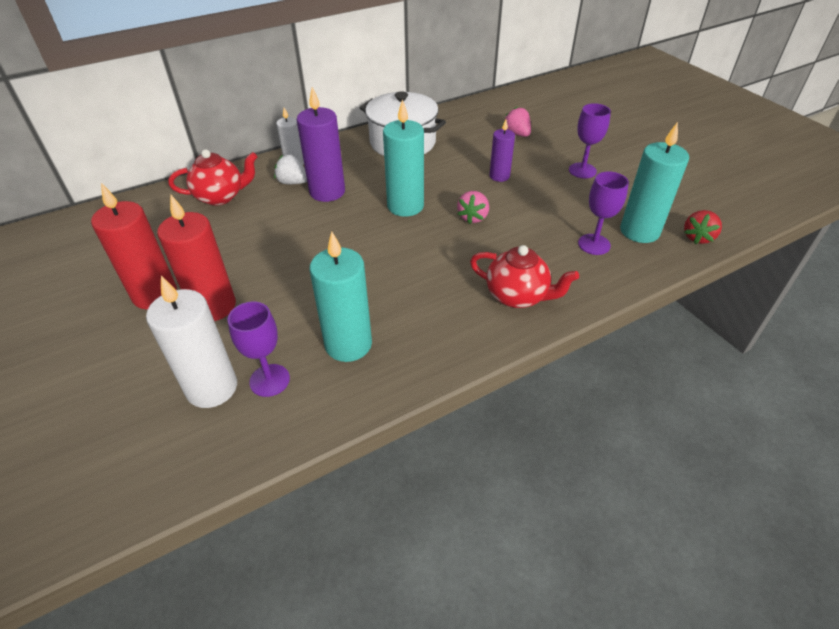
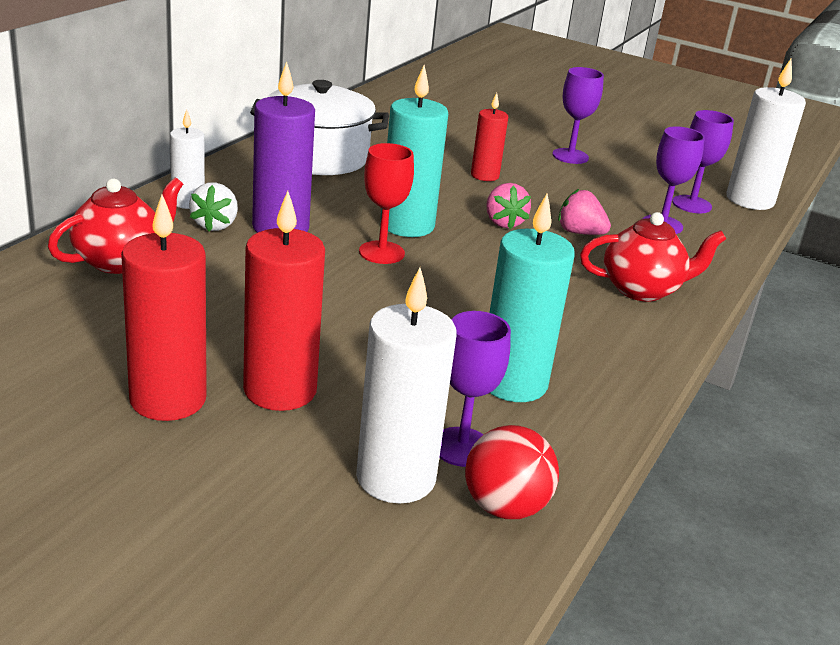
camera: 35 degrees left, 15 degrees down
white strawberry [274,155,307,184] -> white strawberry turned 75 degrees counterclockwise [189,182,238,231]
purple candle [490,120,515,182] -> red candle [471,93,508,181]
pink strawberry [503,107,531,137] -> pink strawberry moved to [558,189,611,235]
turquoise candle [620,122,689,243] -> purple goblet [672,110,734,213]
red strawberry [684,210,722,244] -> white candle [727,59,806,210]
none -> red goblet [359,143,414,264]
none -> red ball [465,425,559,519]

